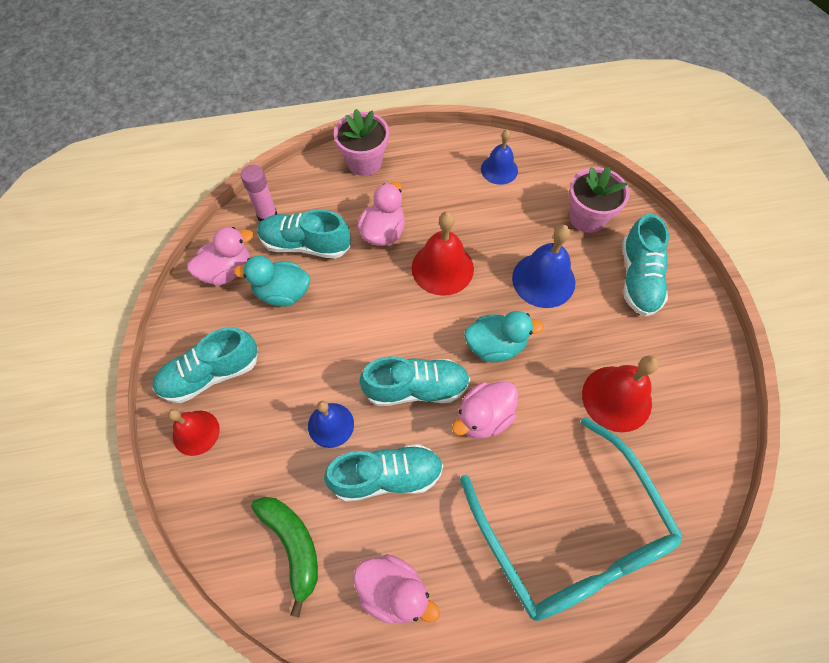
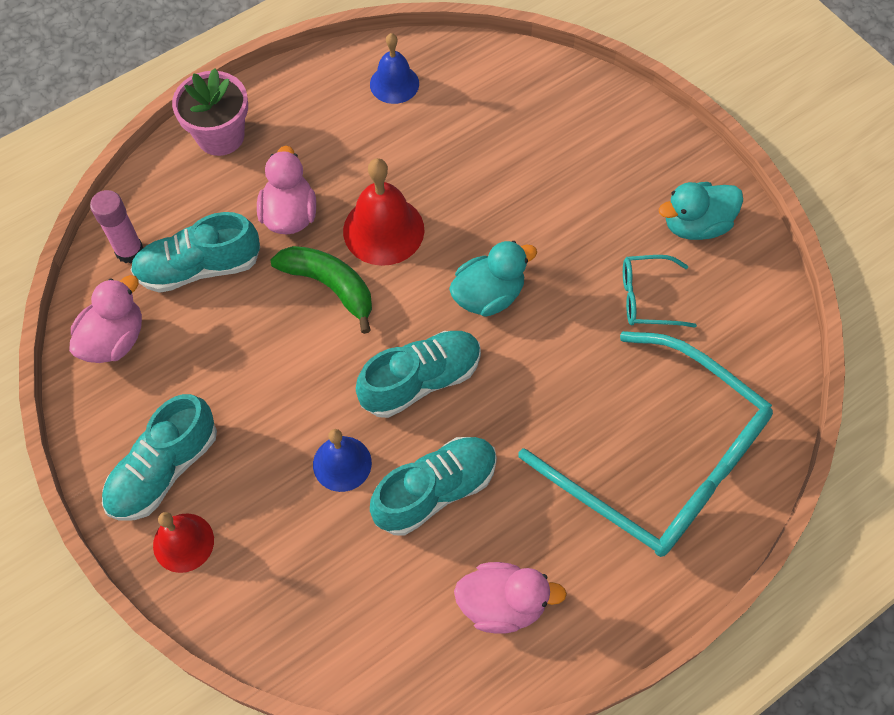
camera: 25 degrees left, 0 degrees up
turquoise duck [234,256,310,307] -> turquoise duck moved to [659,182,743,240]
green banana [251,497,318,617] -> green banana moved to [271,246,372,334]
pink duck [452,381,518,439] -> none
blue bell [512,224,575,308] -> none
pink flower pot [569,167,630,233] -> none
red bell [582,355,659,432] -> turquoise glasses [623,255,697,328]
turquoise shoe [622,214,669,316] -> none

